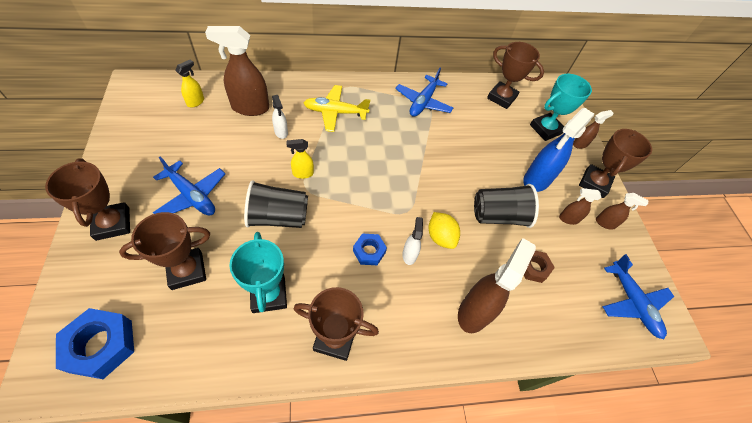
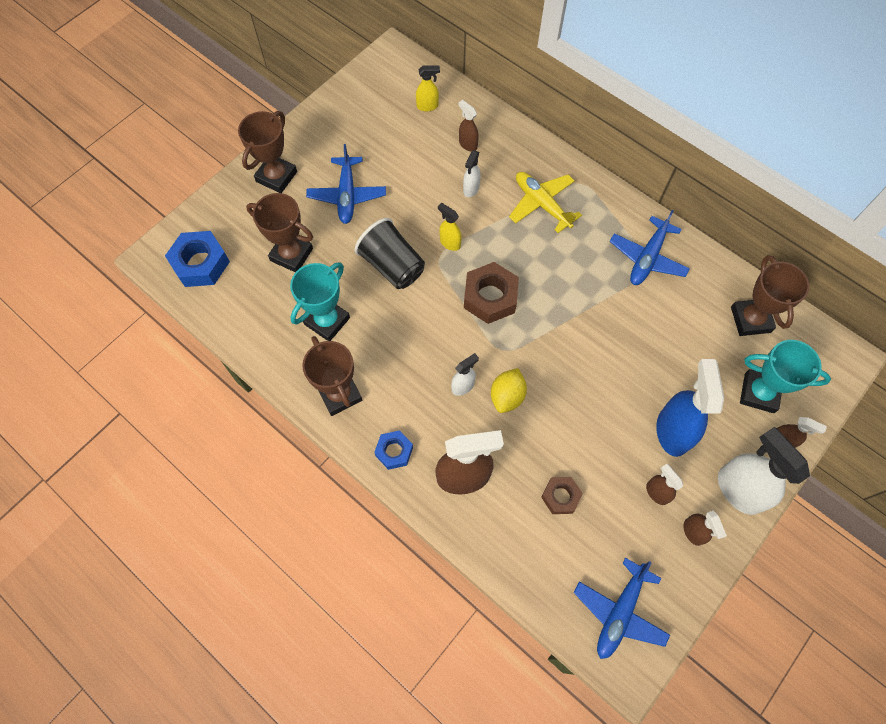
camera: 55 degrees right, 10 degrees up
brown spray bottle [205,26,269,116] -> brown spray bottle [458,100,479,152], size x0.51
blue nut [353,234,387,265] -> blue nut moved to [374,430,413,470]
blue plane [395,68,453,117] -> blue plane turned 45 degrees counterclockwise [610,210,690,285]
black cup [474,184,539,228] -> none
blue spray bottle [523,108,594,192] -> blue spray bottle turned 90 degrees clockwise [656,359,724,457]
brown trophy [579,129,652,198] -> white spray bottle [718,427,810,515]
none -> brown nut [464,262,519,324]

